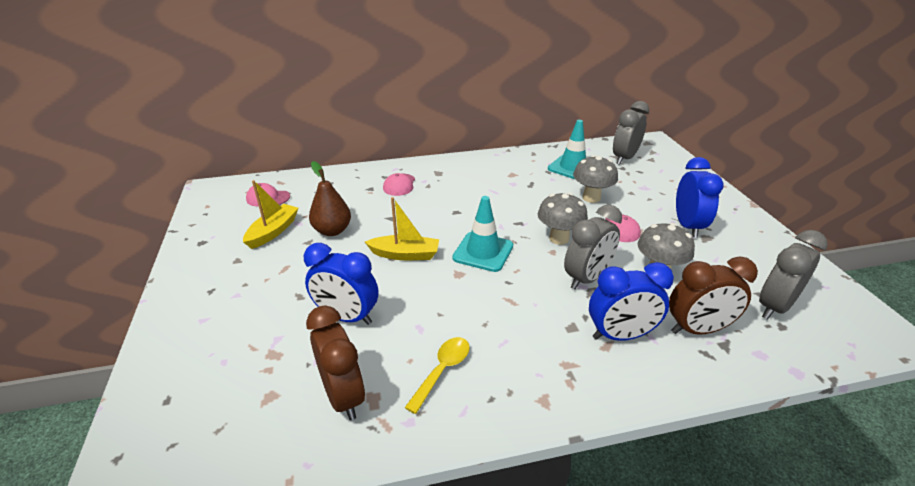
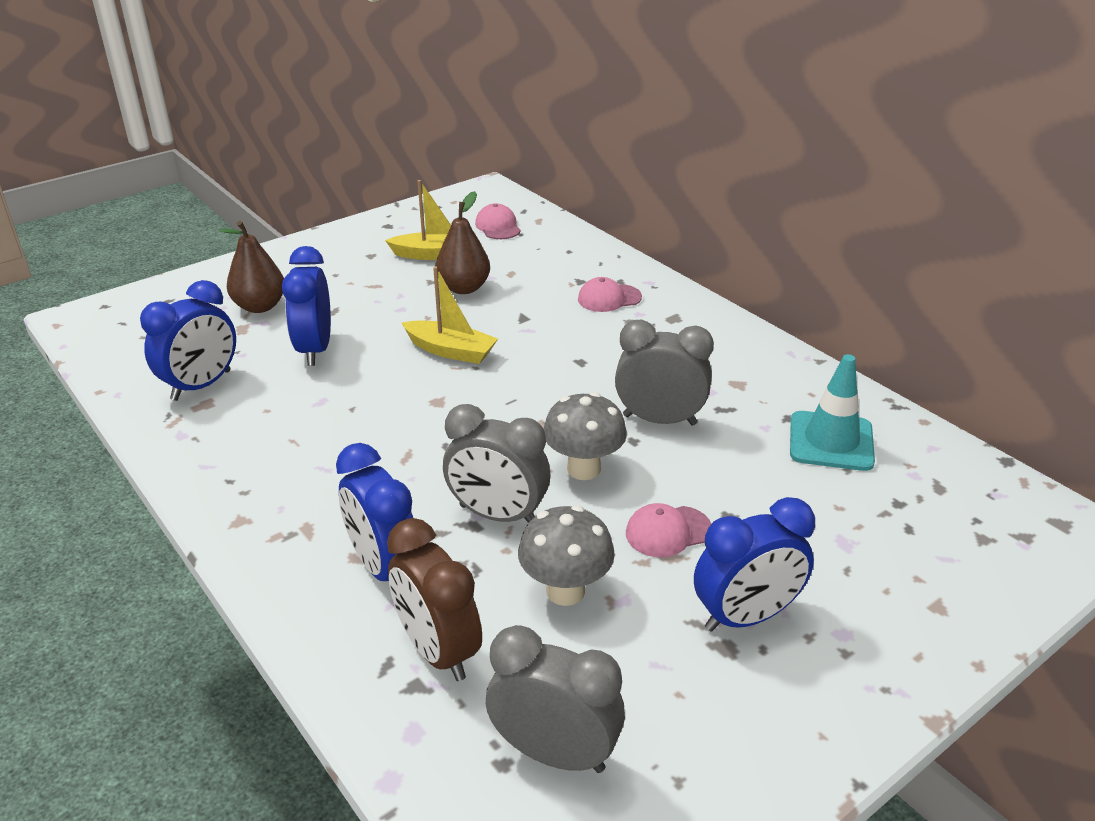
camera: 65 degrees right, 0 degrees up
brown clock [306,305,365,420] -> blue clock [140,280,236,401]
yellow boat [365,197,439,260] -> yellow boat turned 45 degrees counterclockwise [402,266,498,364]
yellow spoon [405,337,470,414] -> none
turquoise traffic cone [452,196,513,272] -> none
grey mushroom [573,155,618,203] -> none
grey clock [613,101,649,165] -> grey clock moved to [615,320,714,426]
none -> brown pear [219,221,284,313]

